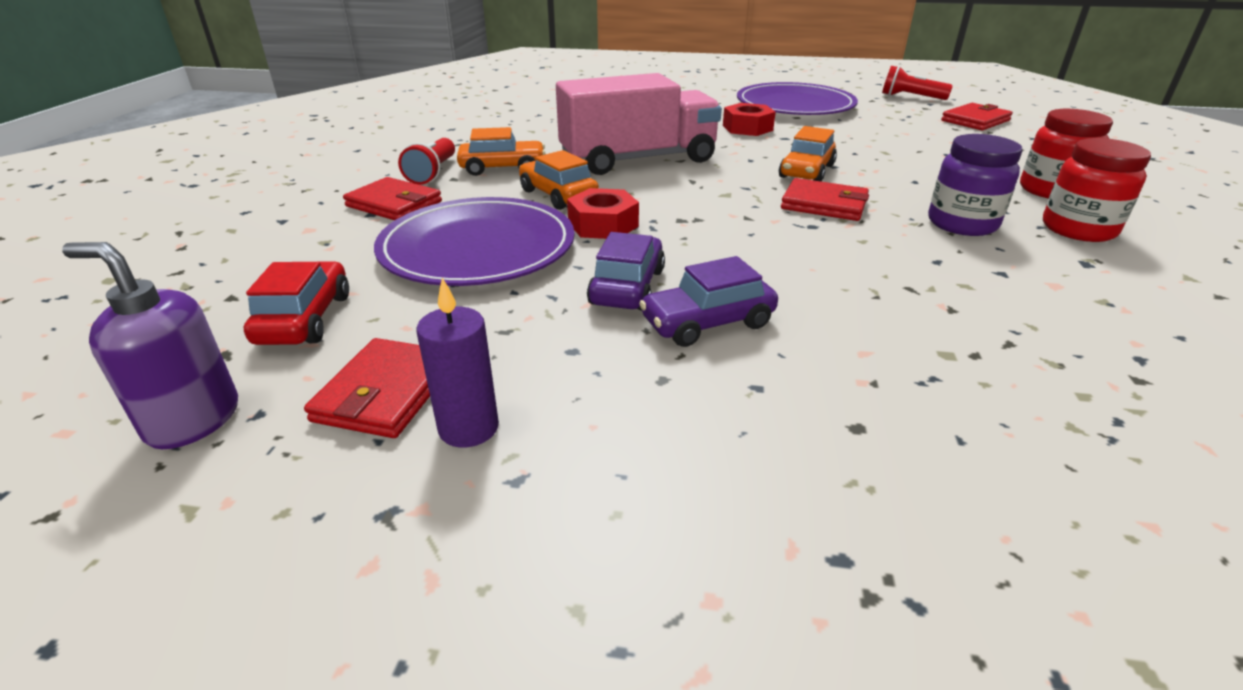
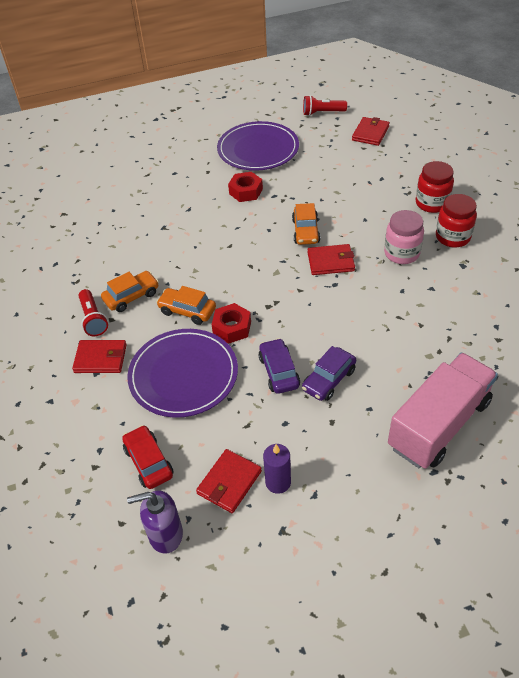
camera: 25 degrees left, 15 degrees up
red wallet [304,338,430,438] -> red wallet turned 45 degrees clockwise [196,449,262,513]
pink truck [556,73,722,175] -> pink truck moved to [388,353,498,469]
purple jar [928,134,1023,236] -> pink jar [384,210,424,264]

